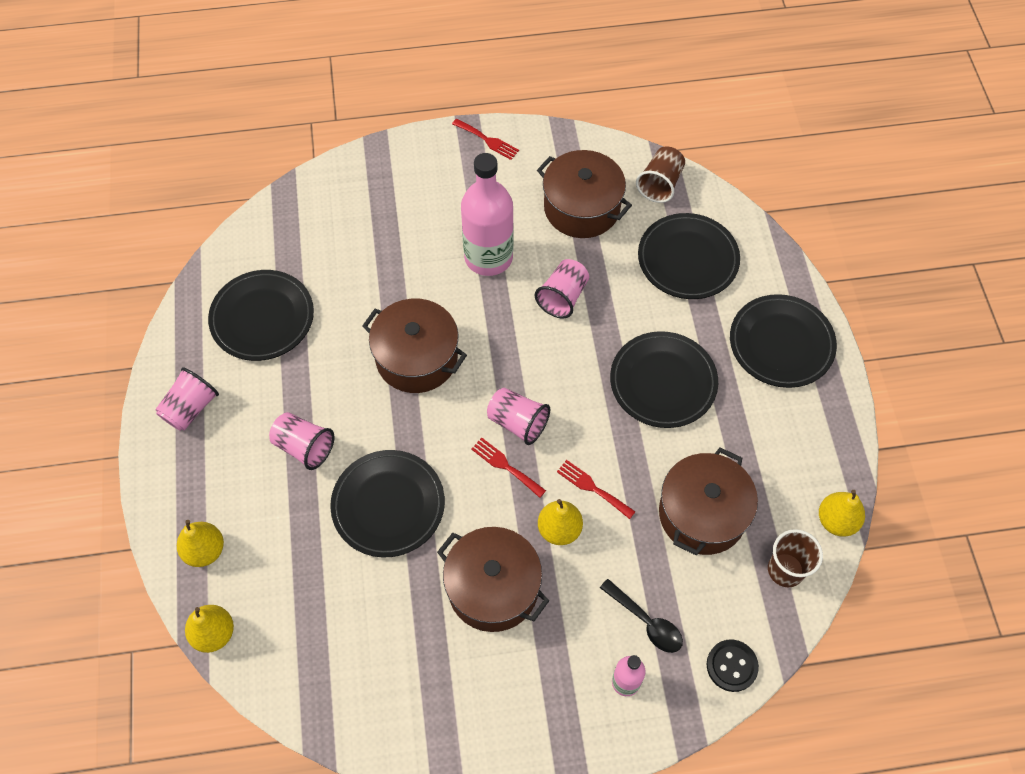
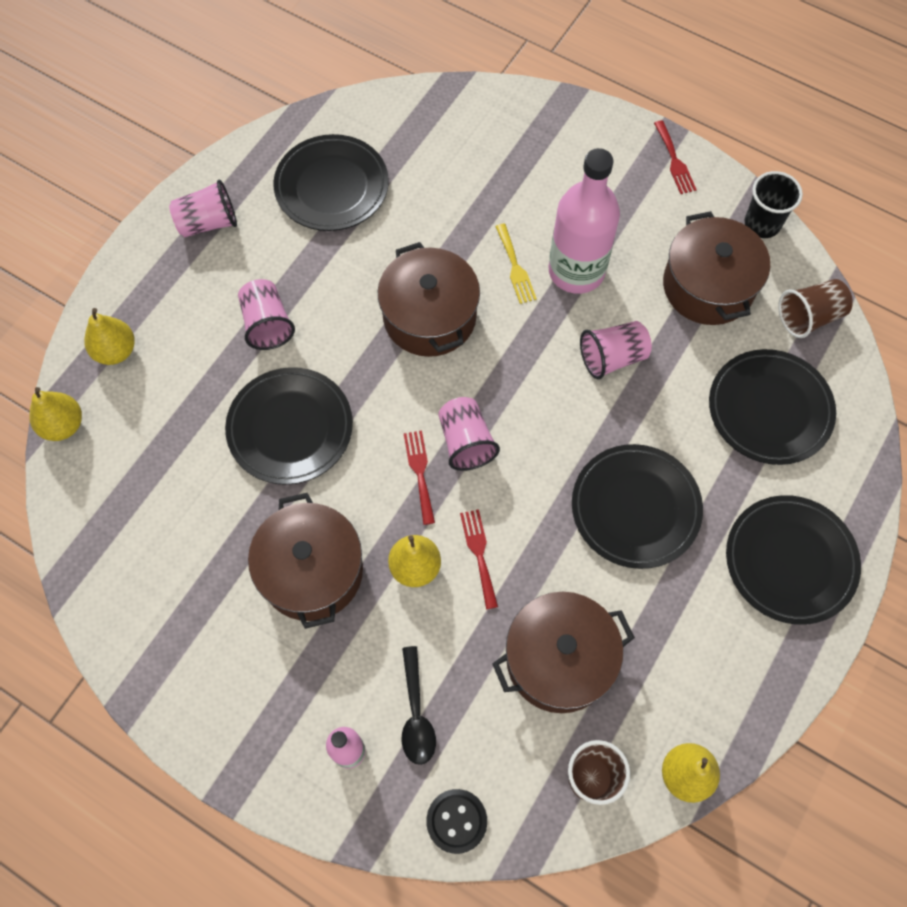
camera: 40 degrees right, 5 degrees up
none -> yellow fork [495,224,537,304]
none -> black cup [745,171,803,238]

